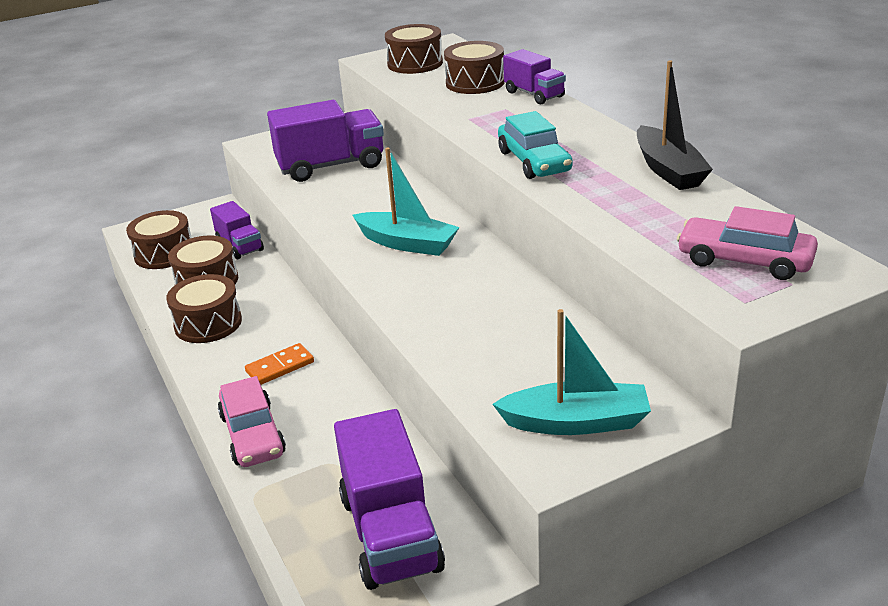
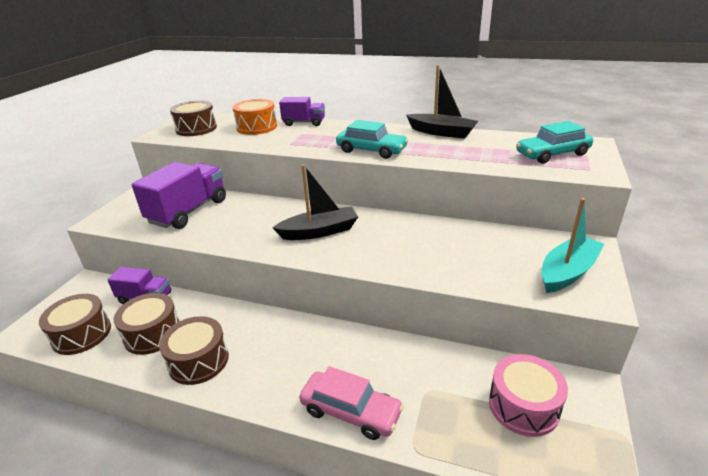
camera: 45 degrees left, 0 degrees up
orange domino [245,343,314,385] -> none
purple truck [334,409,445,590] -> pink drum [489,354,568,437]
turquoise boat [353,147,460,256] -> black boat [272,164,358,240]
brown drum [444,41,505,94] -> orange drum [232,99,277,135]
pink car [677,206,818,280] -> turquoise car [516,121,593,164]

